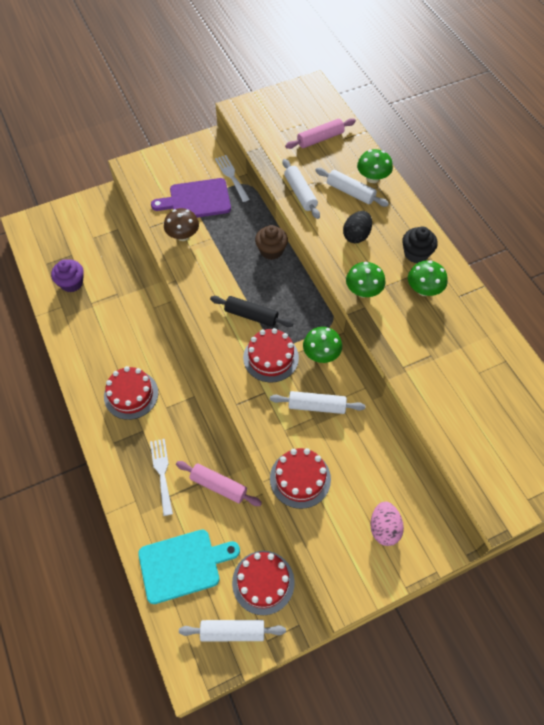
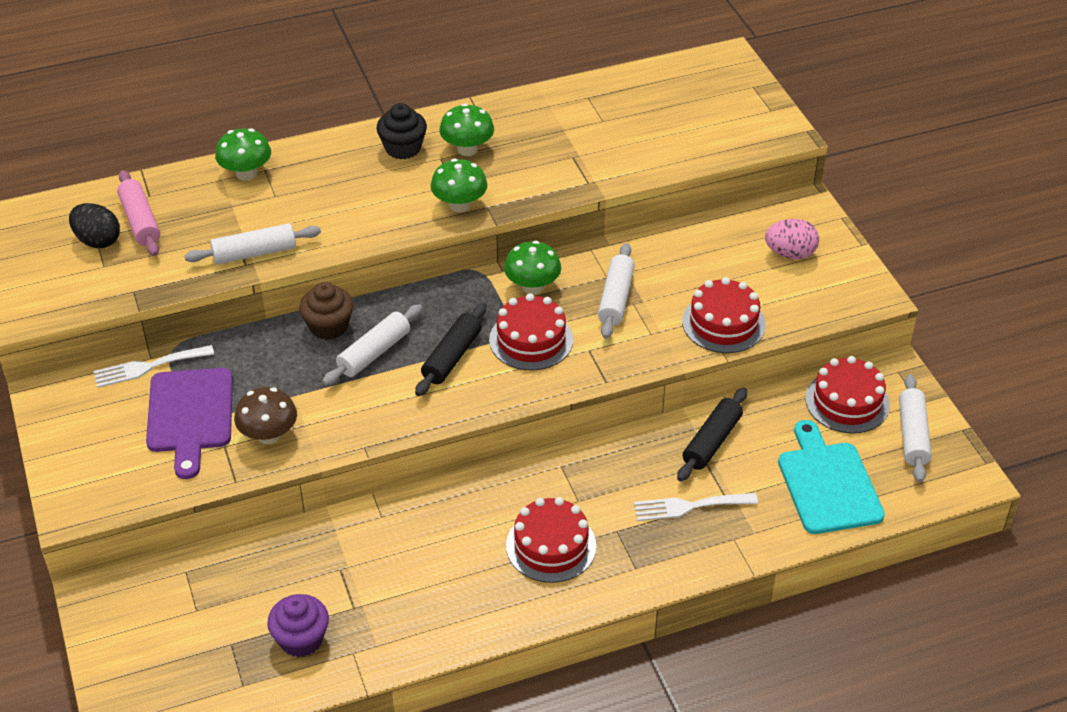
camera: 85 degrees left, 15 degrees down
pink rolling pin [176,461,262,506] -> black rolling pin [677,388,747,482]
white rolling pin [315,168,389,207] -> white rolling pin moved to [322,304,422,386]
black egg [343,211,372,243] -> black egg moved to [69,203,120,248]

